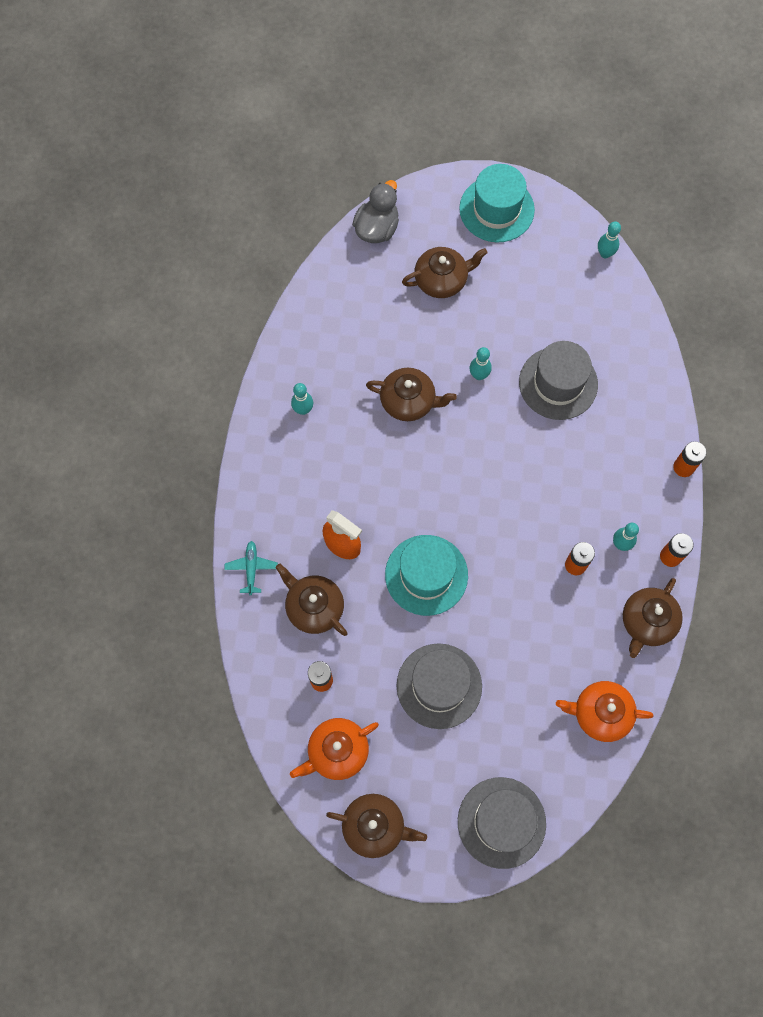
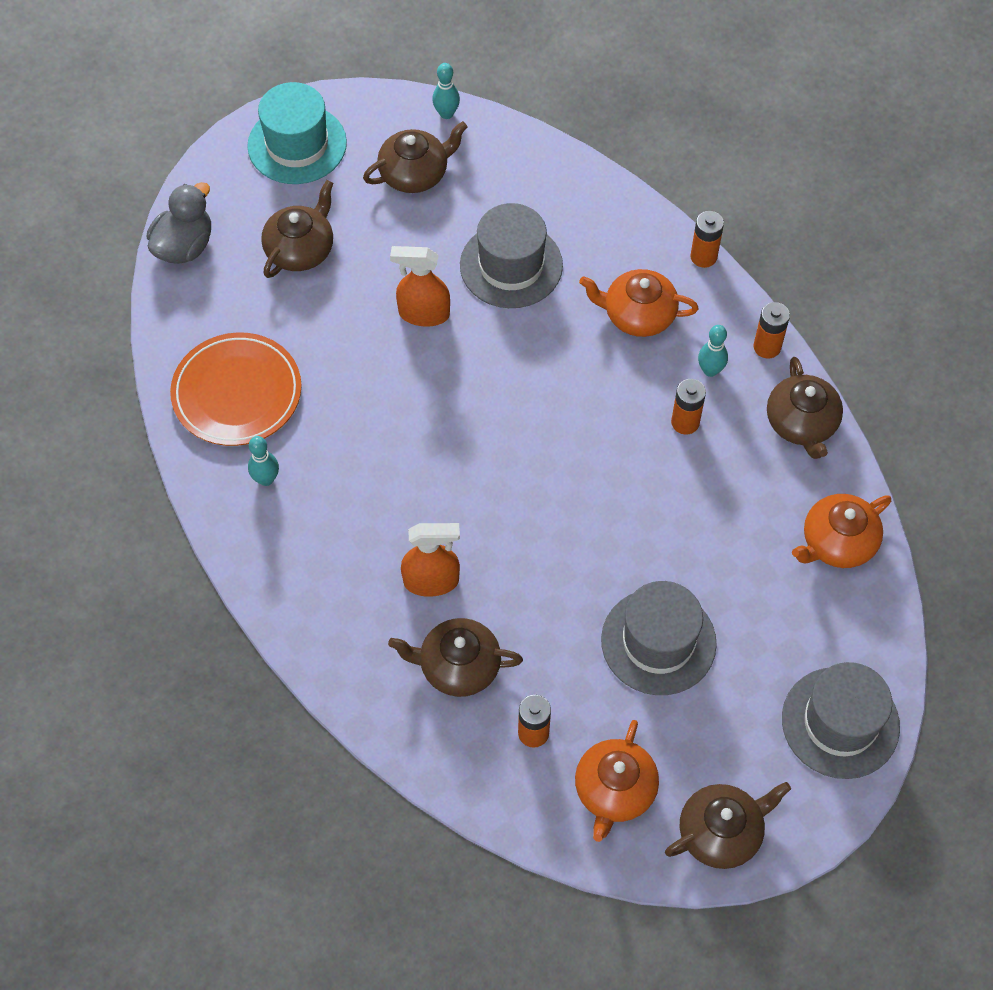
camera: 40 degrees left, 10 degrees down
turquoise plane [225,541,278,595] -> none
grey duck [352,180,399,243] -> grey duck turned 45 degrees clockwise [147,182,211,264]
brown teapot [366,368,457,421] -> brown teapot moved to [363,121,468,193]
turquoise hat [385,535,468,616] -> none
turquoise bowling pin [469,347,492,380] -> orange spray bottle [390,246,450,327]
none -> orange plate [170,332,302,446]
none -> orange teapot [579,269,699,337]

